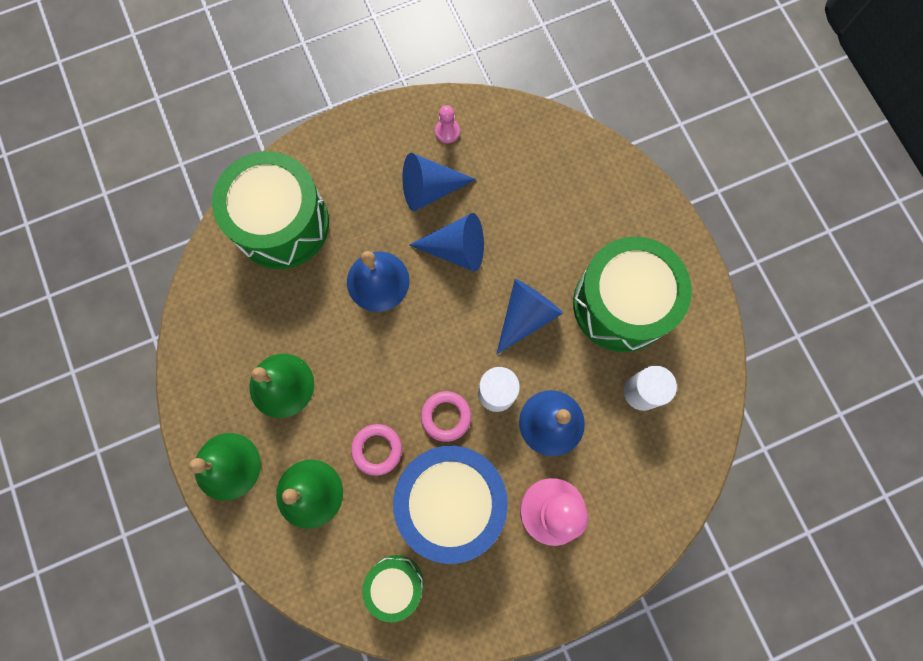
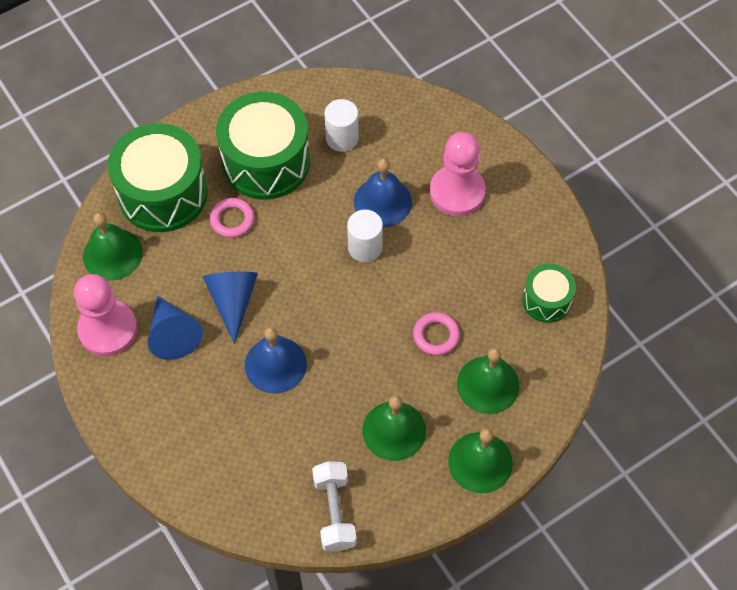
camera: 100 degrees left, 15 degrees down
green drum [212,151,329,269] -> green drum moved to [108,123,208,232]
blue drum [393,446,508,564] -> none
pink ring [421,391,471,442] -> pink ring moved to [210,198,255,238]
pink pawn [435,105,460,143] -> pink pawn [74,274,137,356], size x2.29
blue cone [496,279,563,355] -> none
none -> green bell [83,213,143,281]
none -> white dumbbell [312,461,357,551]

